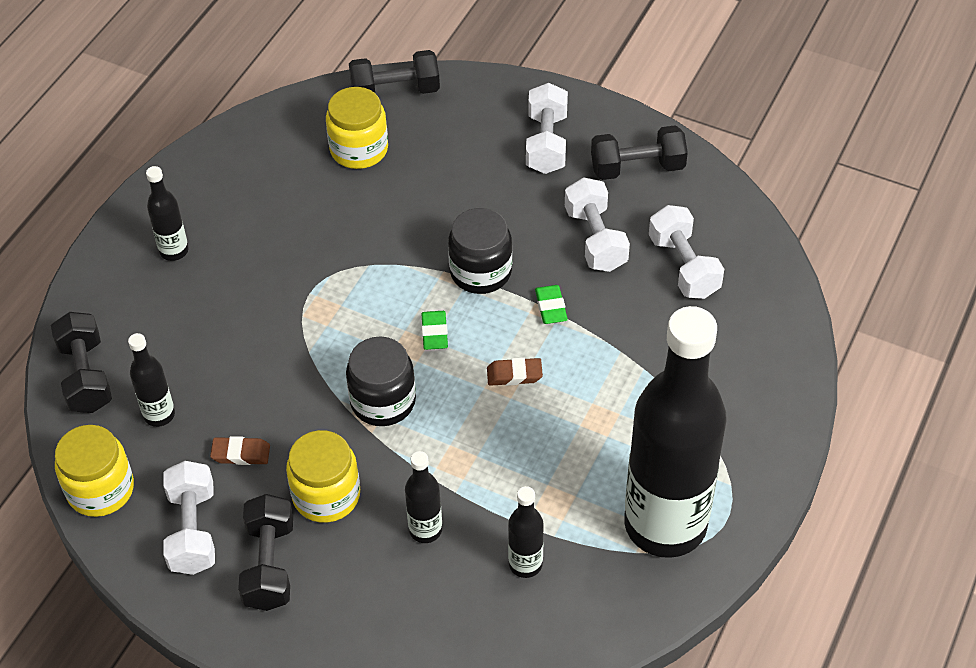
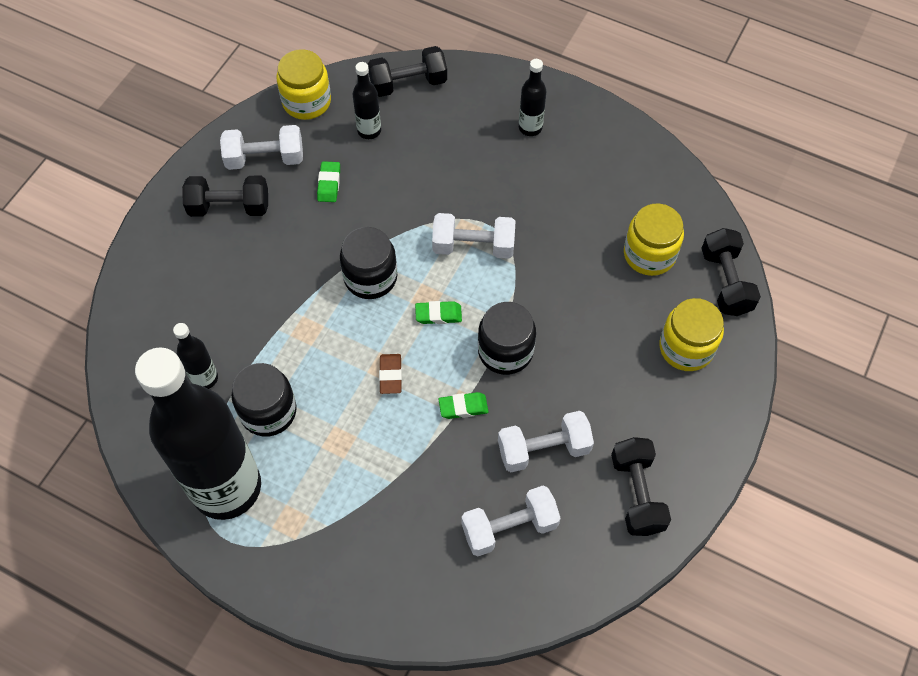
camera: 90 degrees right, 10 degrees up
brown eraser [210,436,270,465] -> green eraser [317,161,340,202]
yellow jar [286,430,360,523] -> yellow jar moved to [659,298,724,371]
black bottle [405,451,442,543] -> none
white dumbbell [526,83,568,174] -> white dumbbell moved to [432,213,515,259]
none -> black jar [231,363,297,437]

